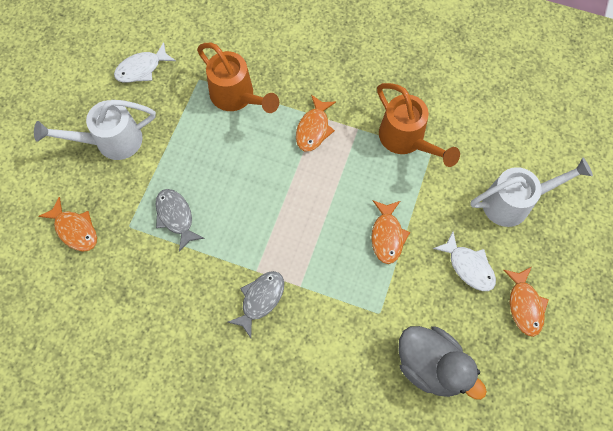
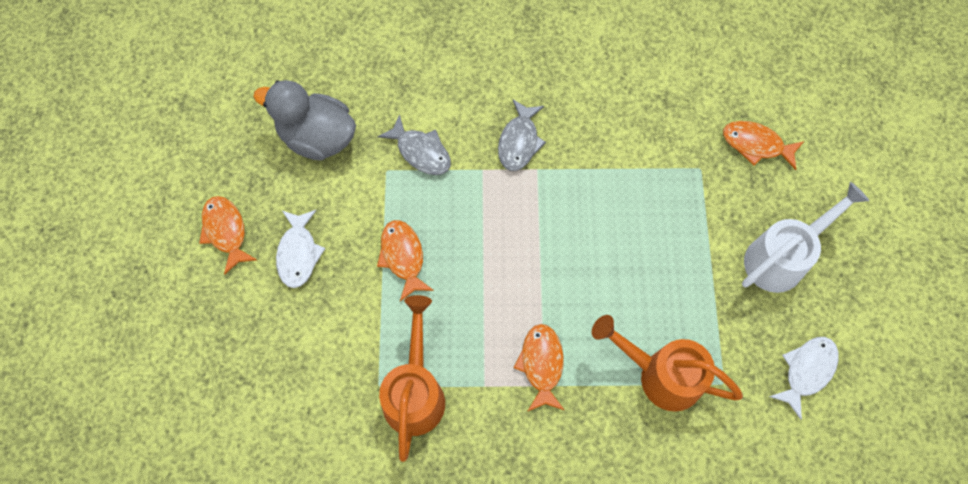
camera: 160 degrees right, 0 degrees up
grey fish [155,189,205,252] -> grey fish moved to [377,114,451,175]
orange watering can [377,83,460,167] -> orange watering can turned 60 degrees clockwise [379,295,445,462]
white fish [433,232,496,291] -> white fish turned 120 degrees counterclockwise [276,210,325,288]
white watering can [471,158,593,227] -> none

